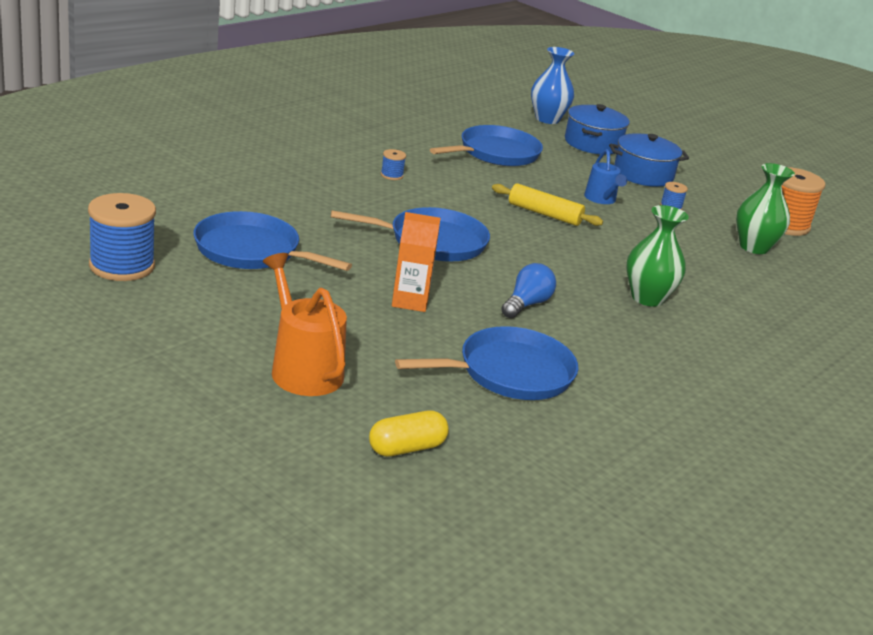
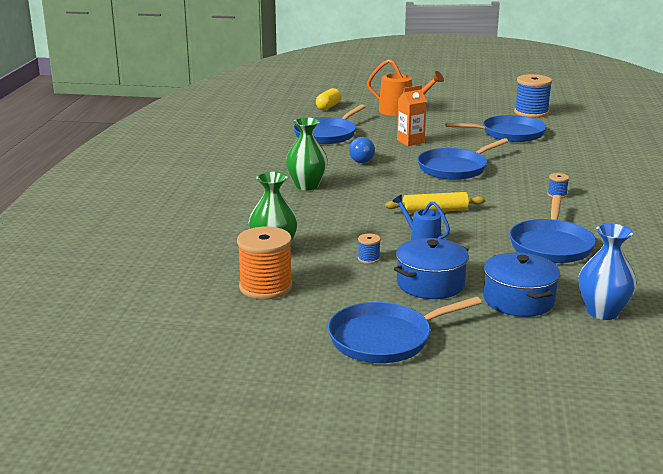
camera: 150 degrees right, 5 degrees down
none -> blue pan [328,297,482,363]

